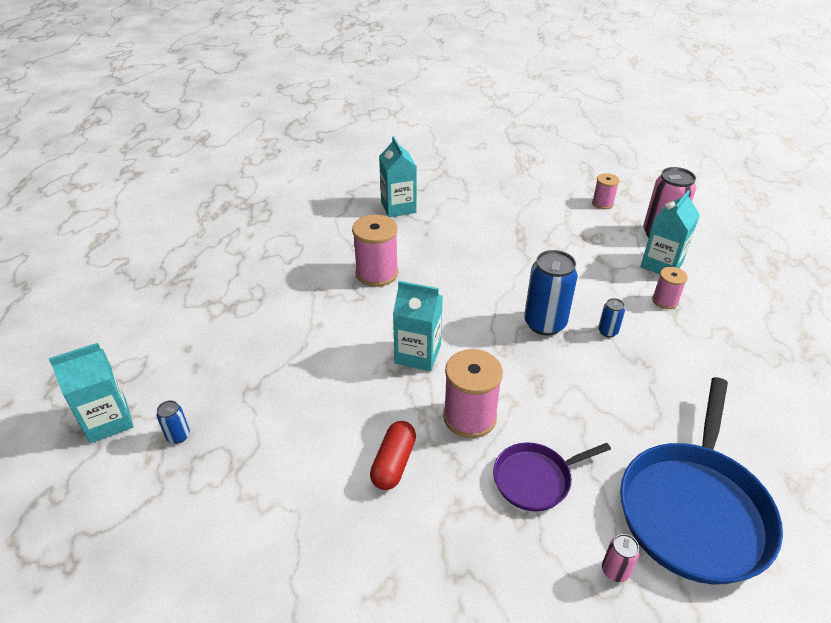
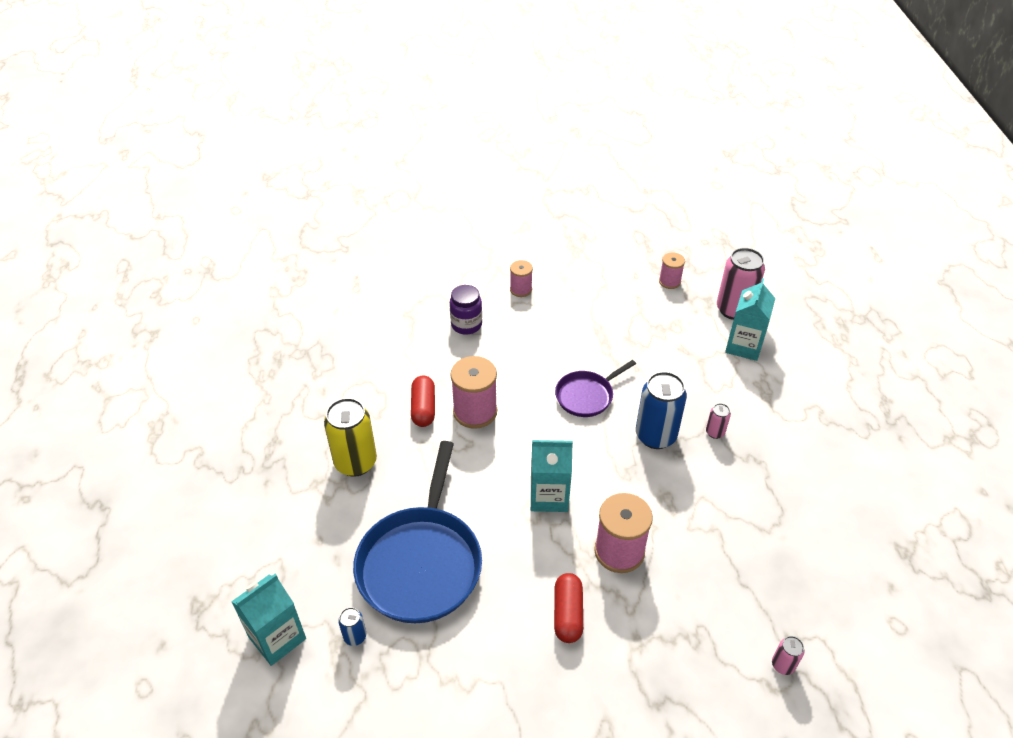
camera: 15 degrees left, 5 degrees up
turquoise carton [379,136,417,217] -> purple jar [450,285,482,335]
purple pan [493,442,611,511] -> purple pan moved to [555,360,636,417]
blue can [598,298,625,337] -> pink can [706,403,731,439]
blue pan [620,377,783,584] -> blue pan moved to [353,441,482,623]
pink spool [652,267,688,309] -> pink spool moved to [510,260,533,297]
none -> yellow can [324,398,377,477]
none -> red capsule [411,375,435,427]

